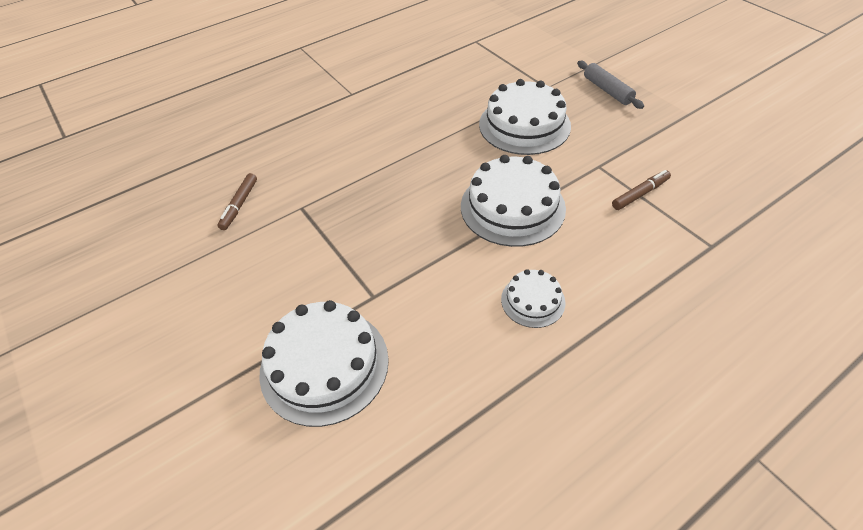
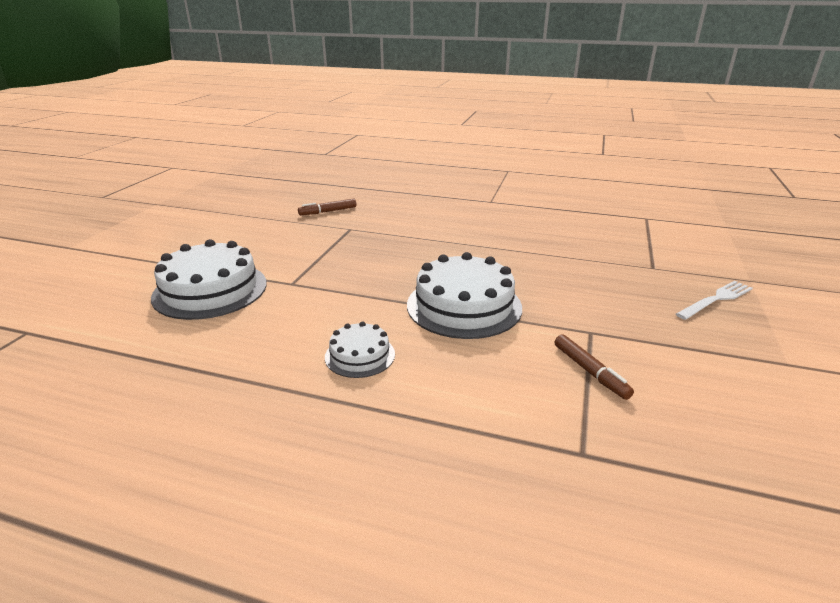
camera: 50 degrees right, 20 degrees down
white cake [479,79,571,155] -> none
grey rolling pin [577,61,644,109] -> white fork [676,281,753,320]
brown marker [612,170,671,210] -> brown marker turned 45 degrees clockwise [555,334,634,400]

